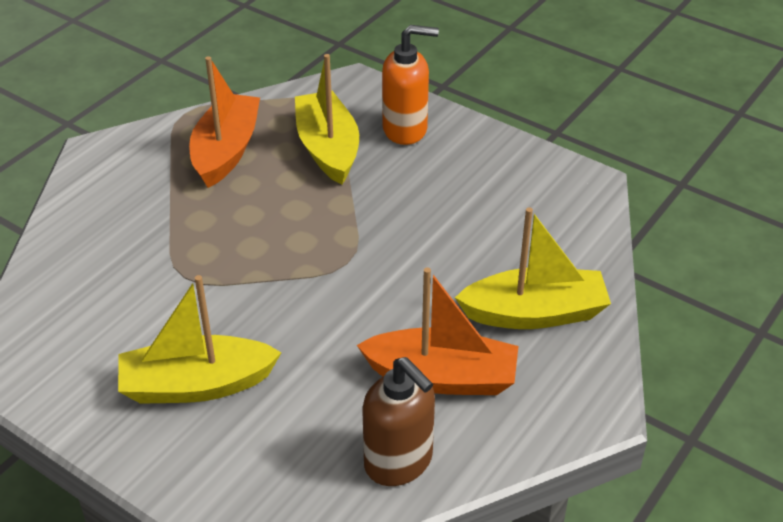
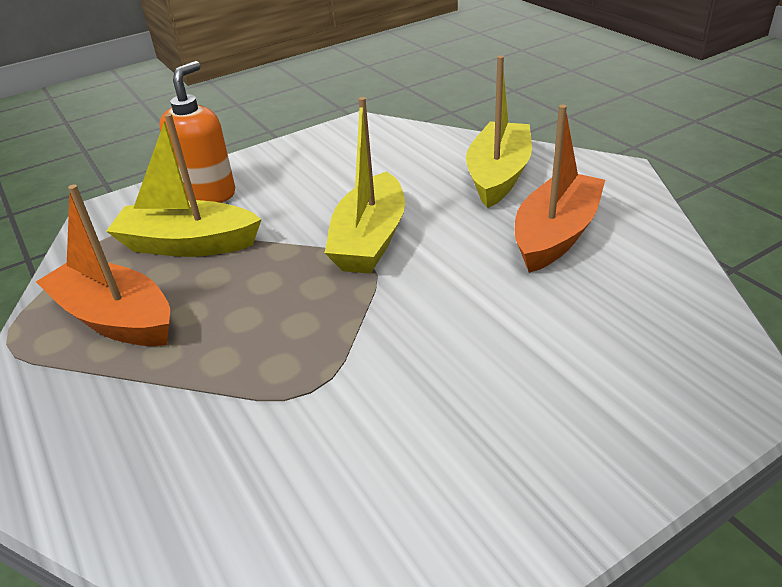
camera: 65 degrees left, 5 degrees down
yellow boat [118,275,282,404] -> yellow boat moved to [325,97,405,274]
brown soap dispenser [362,357,435,486] -> none

